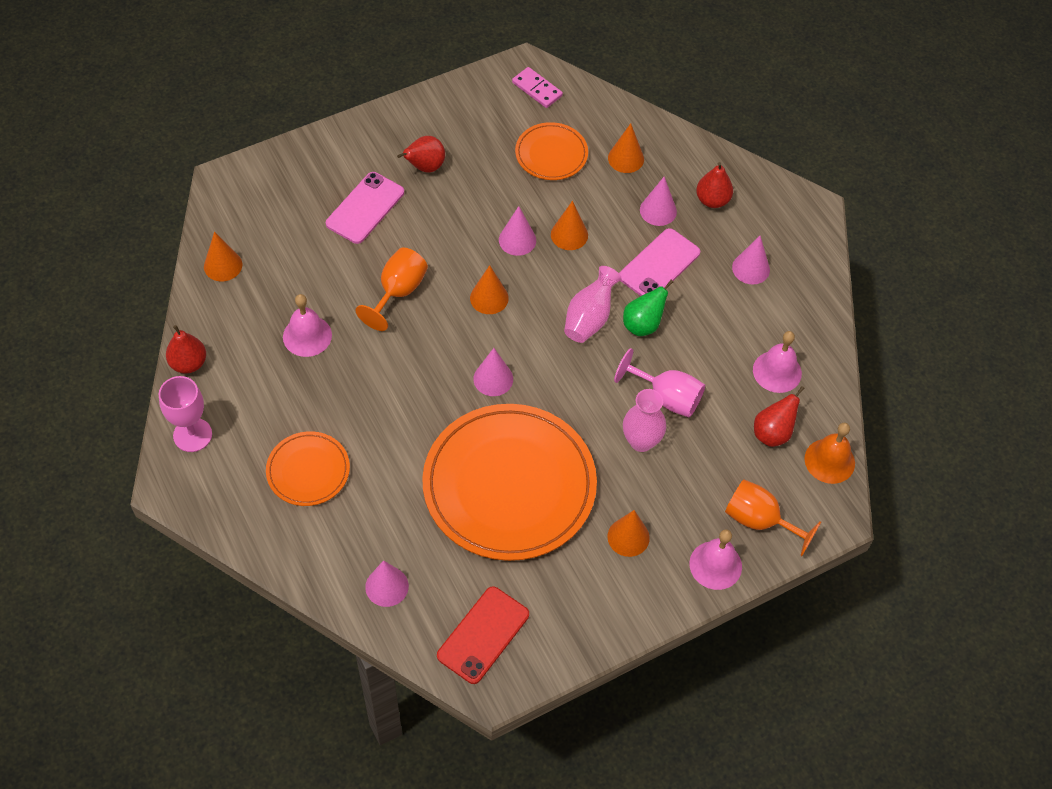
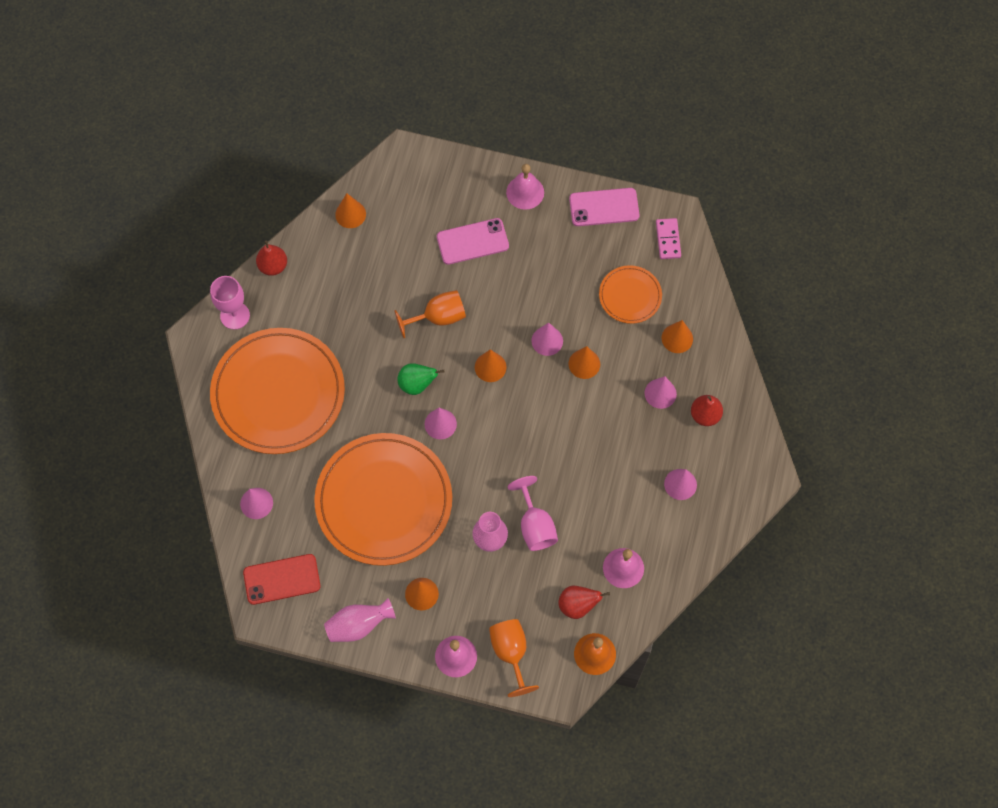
camera: 45 degrees right, 10 degrees up
orange plate [266,431,350,506] -> orange plate [210,328,345,454], size x2.08
pink bell [283,294,332,357] -> pink bell moved to [506,164,544,210]
red pear [397,136,445,172] -> none
pink vase [564,266,622,343] -> pink vase moved to [324,598,396,642]
pink phone [619,228,700,296] -> pink phone moved to [569,188,639,226]
green pear [623,280,673,336] -> green pear moved to [397,363,445,395]

